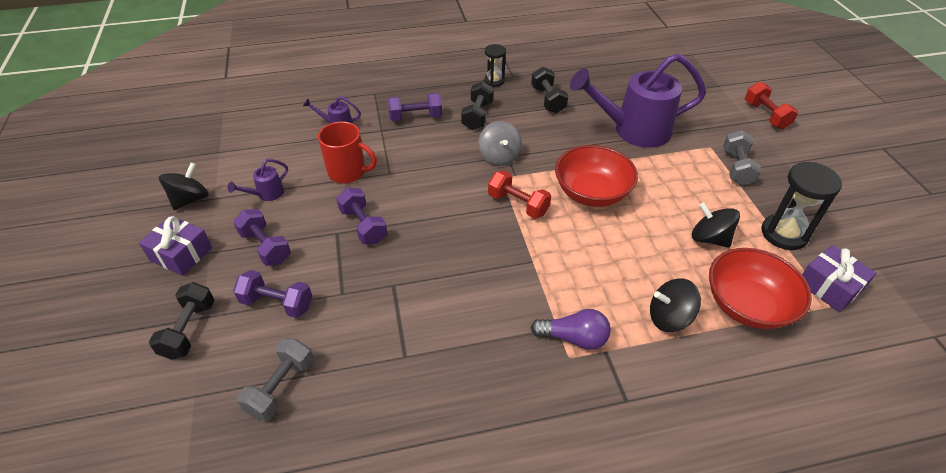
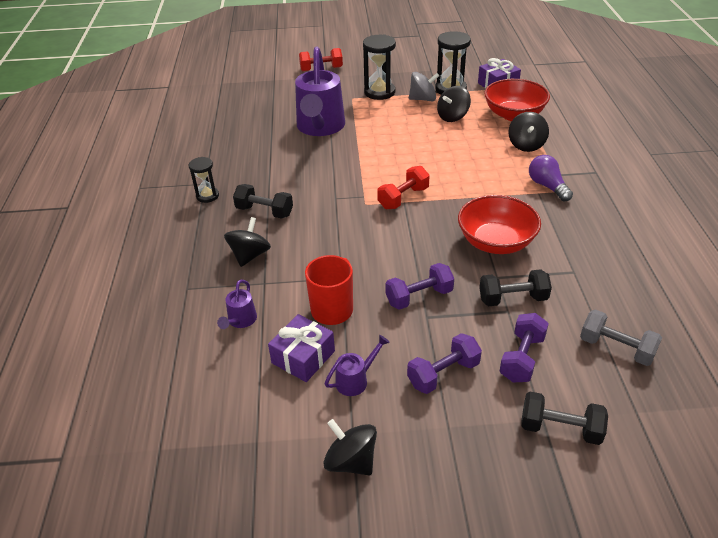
camera: 80 degrees left, 5 degrees down
purple gift [139,216,212,276] -> purple gift moved to [268,314,335,382]
purple watering can [228,159,288,201] -> purple watering can turned 90 degrees counterclockwise [325,335,390,396]
purple dumbbell [388,93,442,121] -> black spinning top [224,217,271,267]
grey spinning top [478,121,522,166] -> grey spinning top moved to [409,72,439,101]
black dumbbell [531,67,568,113] -> black dumbbell moved to [479,269,552,306]
purple light bulb [531,309,611,350] -> purple light bulb turned 45 degrees counterclockwise [529,155,573,202]
red bowl [555,145,638,207] -> red bowl moved to [458,195,541,254]
grey dumbbell [723,130,761,185] -> black hourglass [363,34,396,100]

